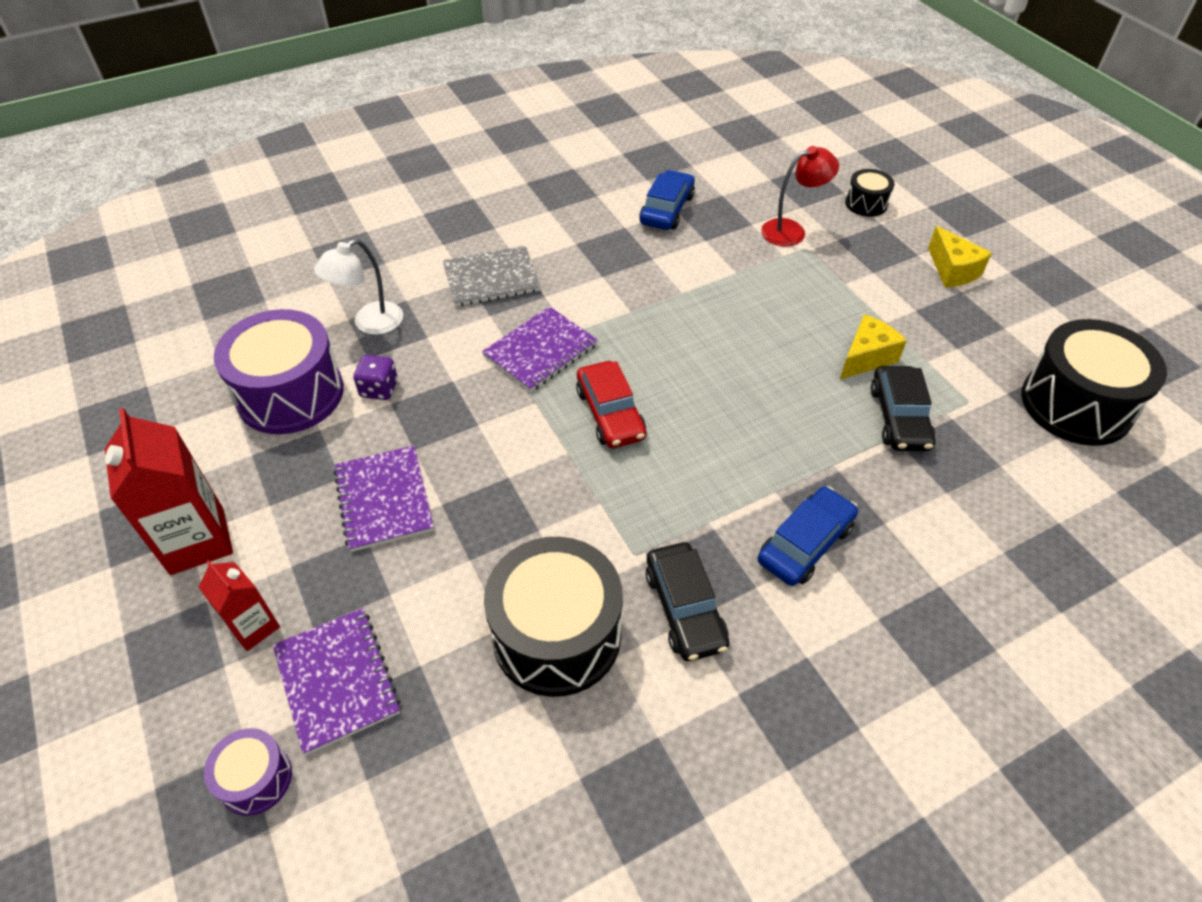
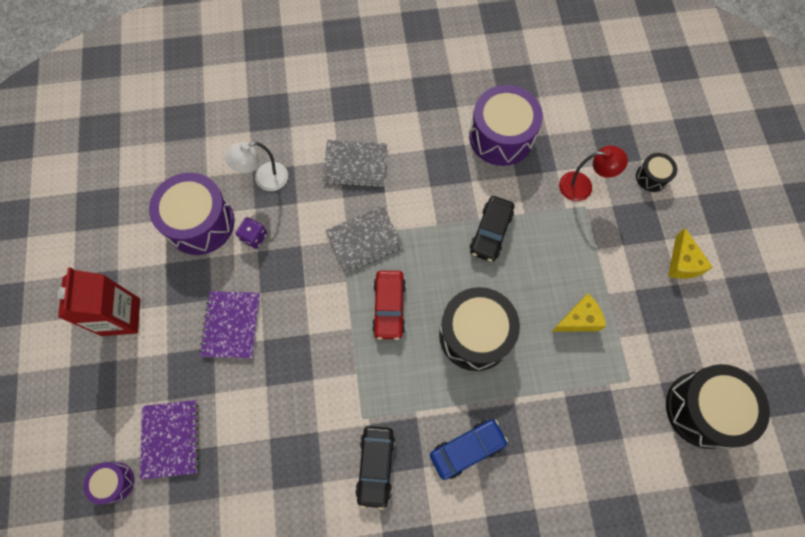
camera: 20 degrees right, 20 degrees up
red carton [198,560,280,651] -> none
purple notebook [482,306,598,392] -> grey notebook [326,205,404,272]
black drum [484,537,623,697] -> black drum moved to [439,287,520,371]
blue car [639,170,695,230] -> purple drum [469,85,543,166]
black car [871,366,936,451] -> black car moved to [470,196,514,262]

